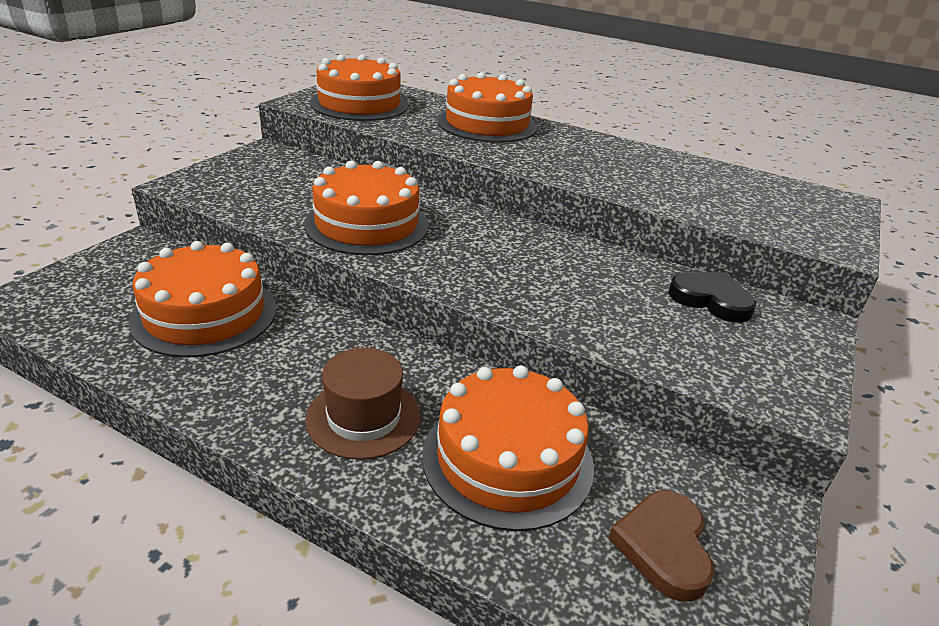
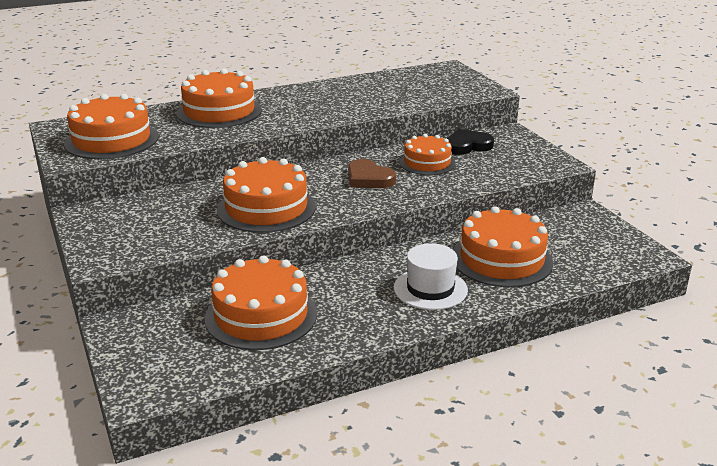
camera: 50 degrees left, 5 degrees down
brown hat [306,348,421,460] -> white hat [394,243,468,310]
brown heart [608,490,714,602] -> brown heart moved to [348,159,396,188]
none -> orange cake [399,134,456,175]

